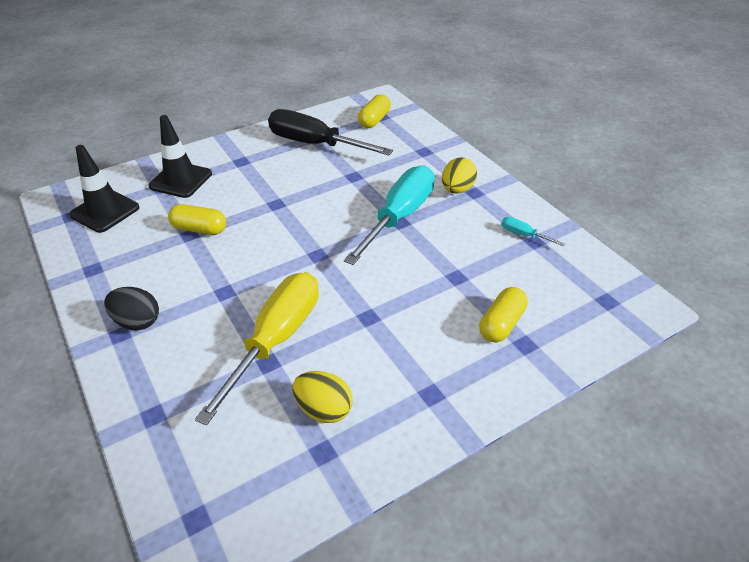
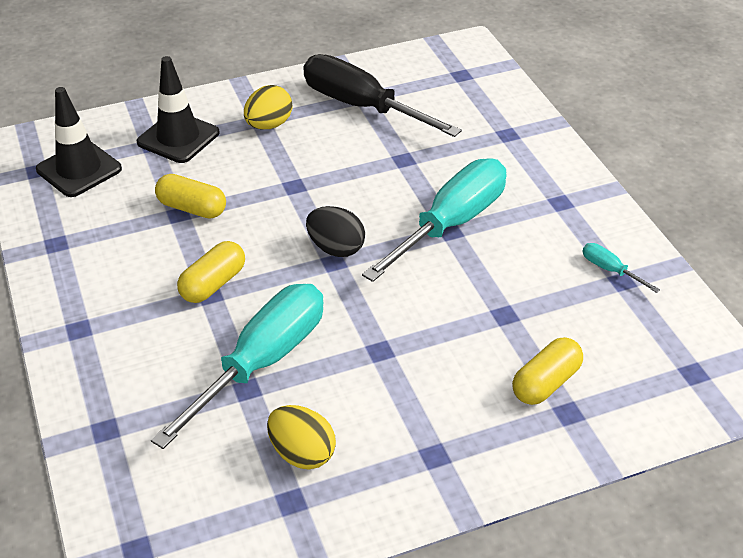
camera: 10 degrees right, 0 degrees up
black egg [104,287,159,330] -> black egg moved to [306,206,365,257]
yellow screwdriver [195,272,319,426] -> turquoise screwdriver [151,284,323,449]
yellow capsule [358,94,391,128] -> yellow capsule moved to [177,241,245,303]
yellow egg [442,157,477,194] -> yellow egg moved to [244,85,292,129]

